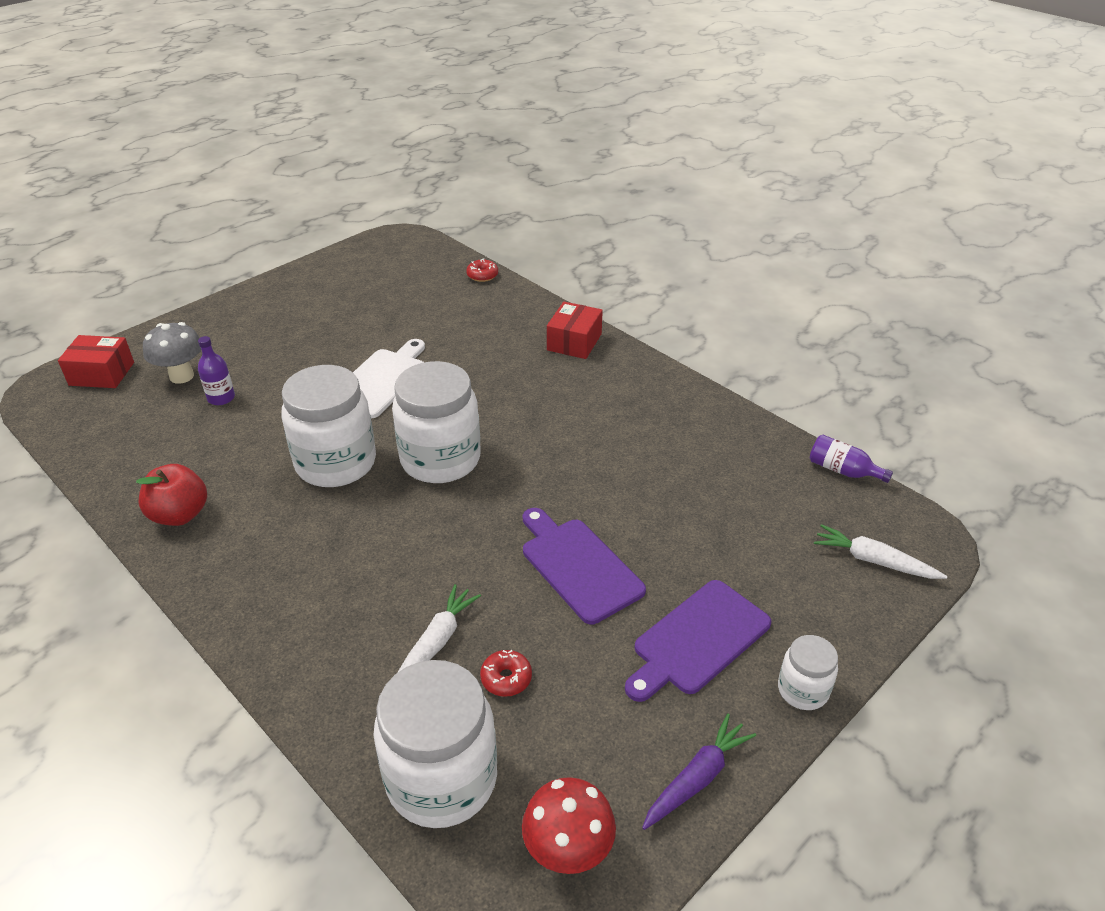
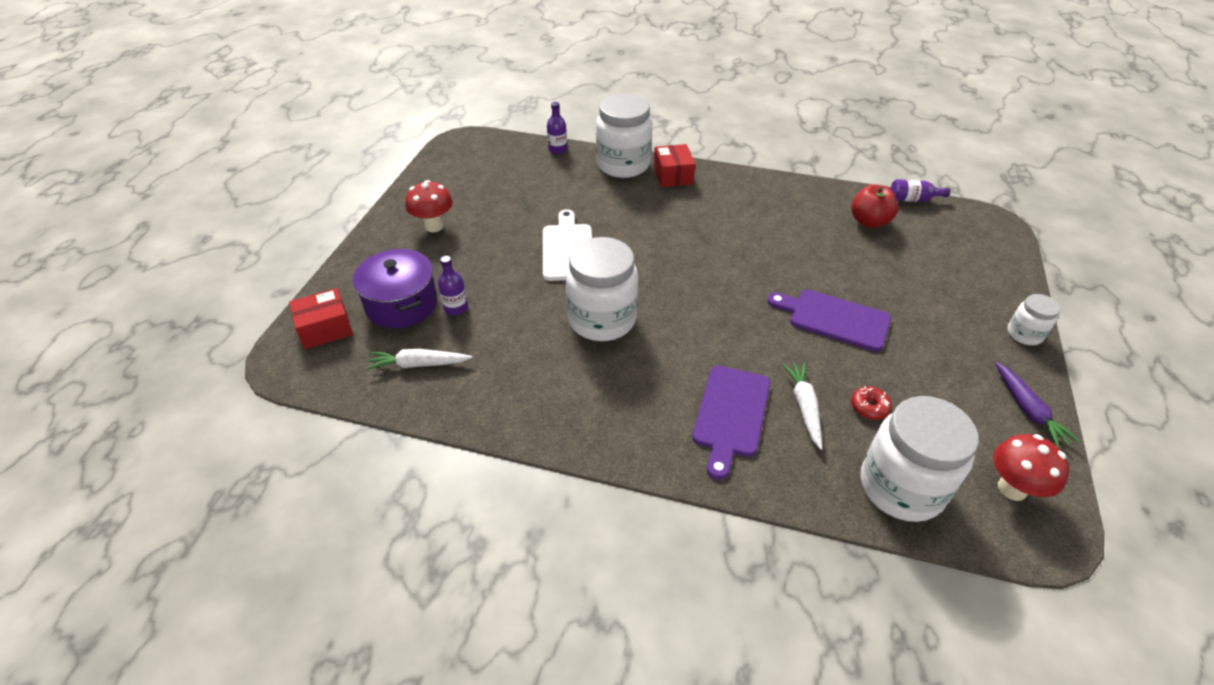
camera: 30 degrees left, 5 degrees up
red apple [136,464,207,526] -> red apple moved to [851,184,898,228]
grey mushroom [143,322,201,384] -> purple pot [353,249,438,328]
white jar [392,361,481,483] -> white jar moved to [596,94,652,178]
red donut [466,258,498,282] -> purple bottle [547,102,567,154]
purple cutting board [625,580,771,702] -> purple cutting board moved to [692,366,770,480]
purple carrot [642,714,756,830] -> purple carrot turned 150 degrees clockwise [995,362,1080,448]
white carrot [814,524,947,579] -> white carrot moved to [366,349,472,370]
none -> red mushroom [405,180,453,232]

